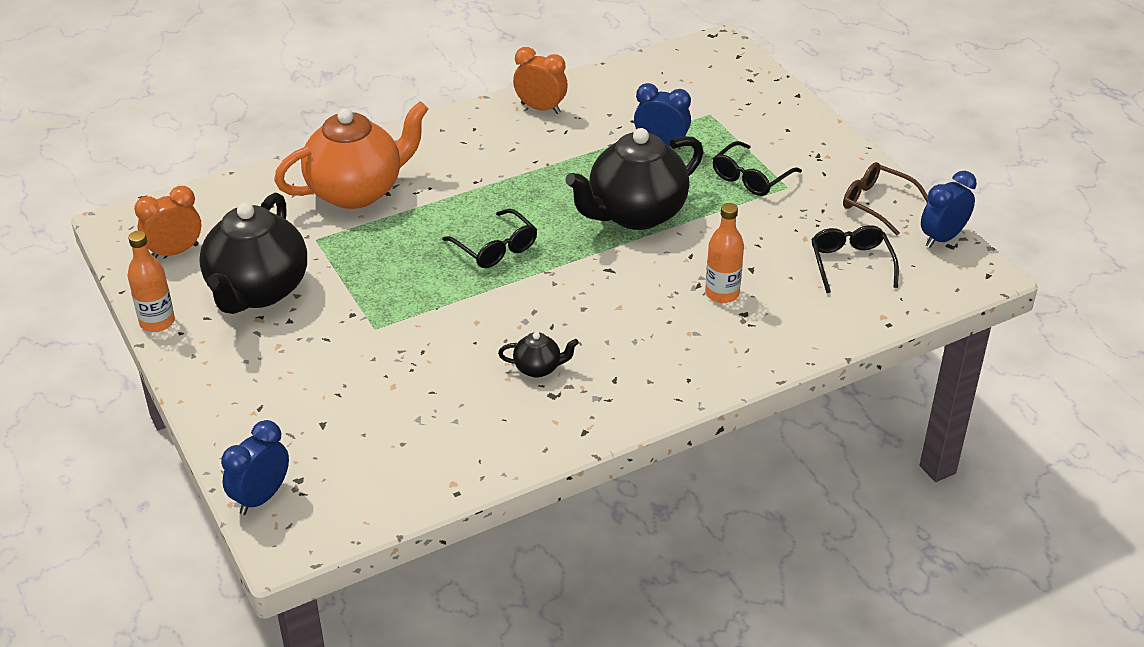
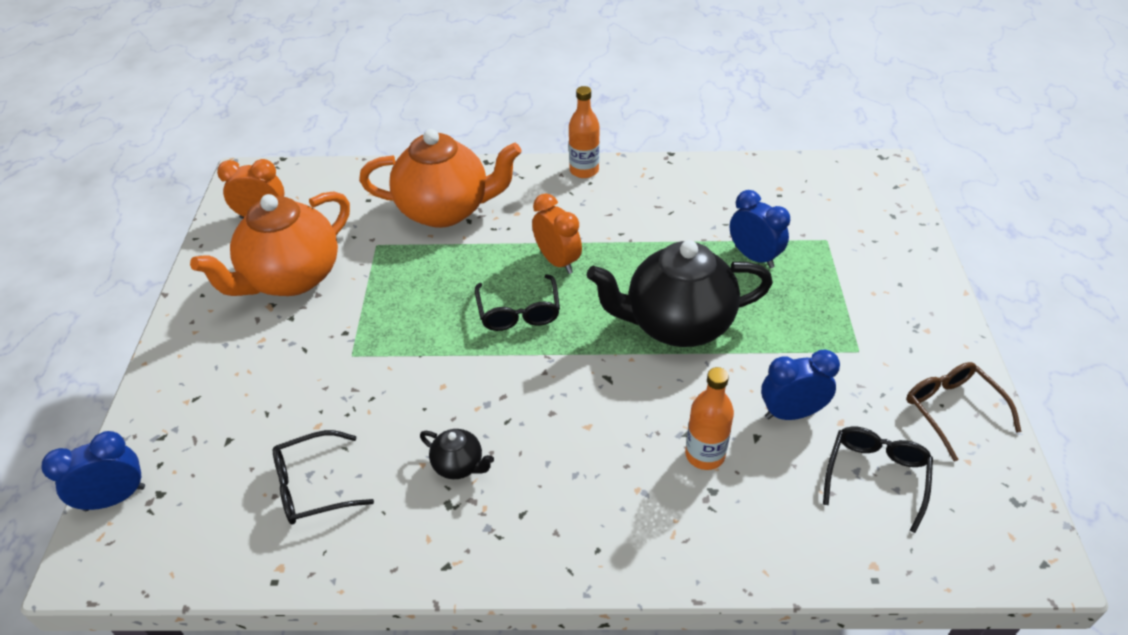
camera: 30 degrees right, 5 degrees up
orange bottle [128,231,175,332] -> orange bottle moved to [569,86,600,178]
black teapot [199,193,307,314] -> orange teapot [190,191,350,296]
orange clock [513,47,568,114] -> orange clock moved to [532,193,582,274]
black glasses [712,141,802,196] -> black glasses moved to [273,430,374,524]
blue clock [921,171,977,248] -> blue clock moved to [761,349,840,420]

